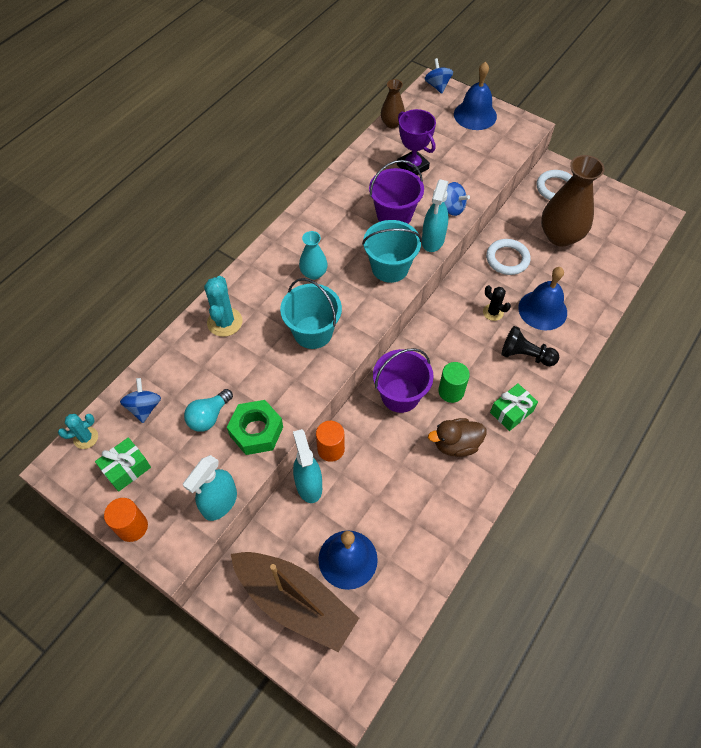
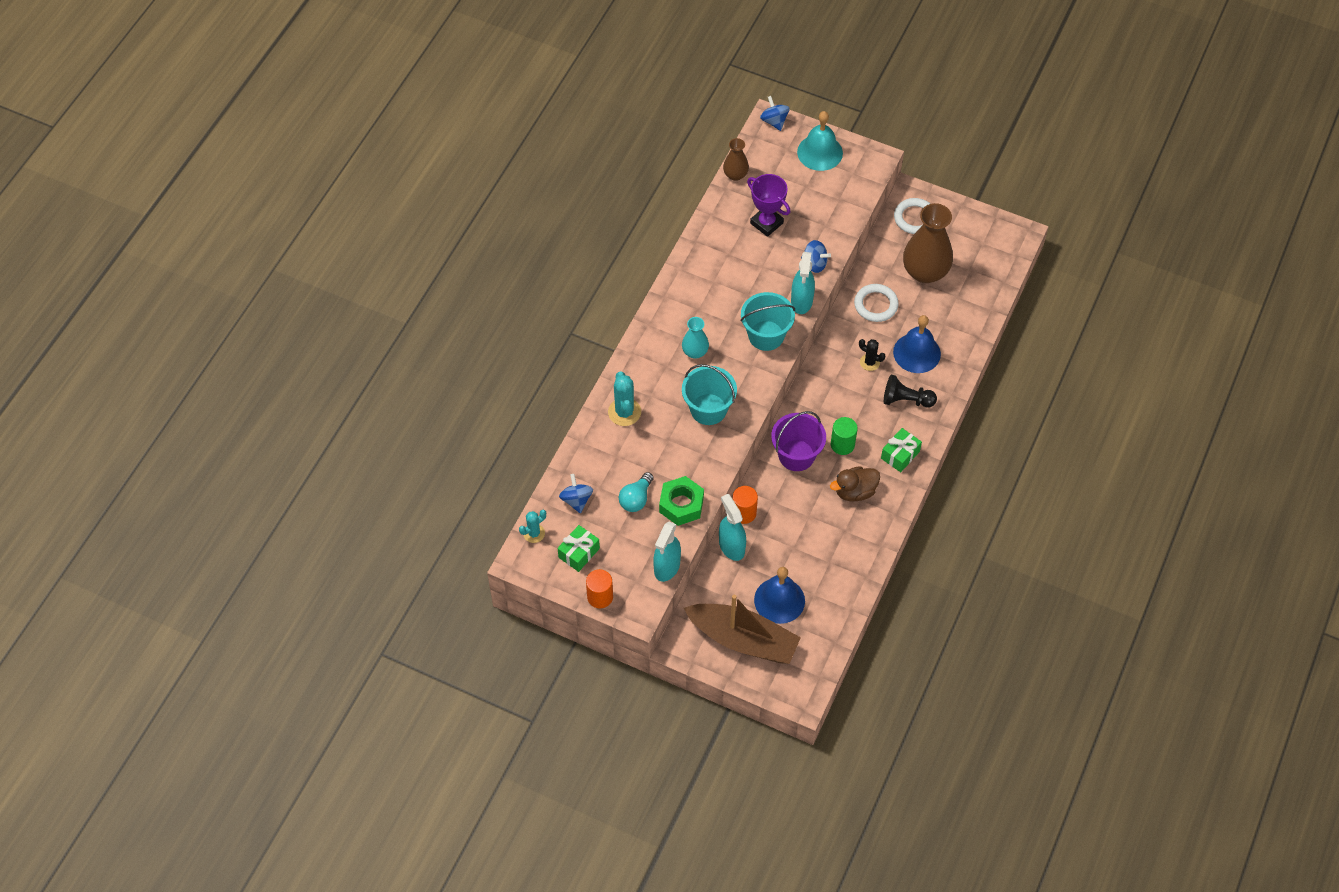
camera: 10 degrees left, 0 degrees up
purple bucket [369,160,424,224] -> none
blue bell [454,62,497,130] -> turquoise bell [797,111,843,171]

